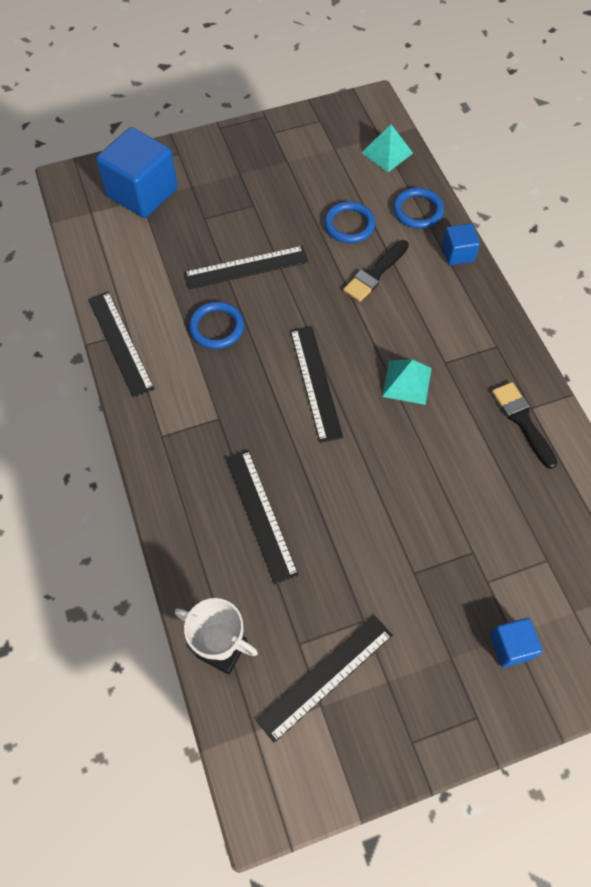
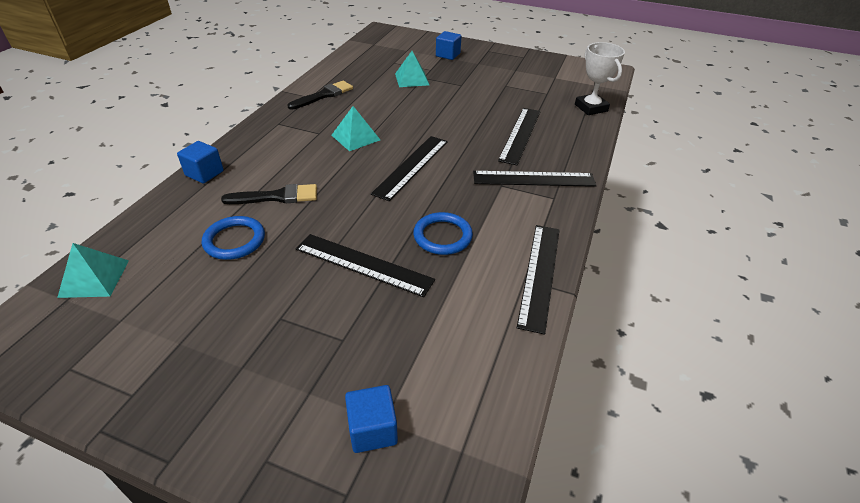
camera: 140 degrees left, 20 degrees down
blue cube [96,127,178,218] -> blue cube [345,385,398,453], size x0.50
black ruler [256,615,393,743] -> black ruler moved to [473,171,597,187]
blue ring [393,188,444,229] -> none
black brush [492,382,557,469] -> black brush turned 150 degrees counterclockwise [287,81,353,110]
none -> turquoise pyramid [395,51,429,87]

